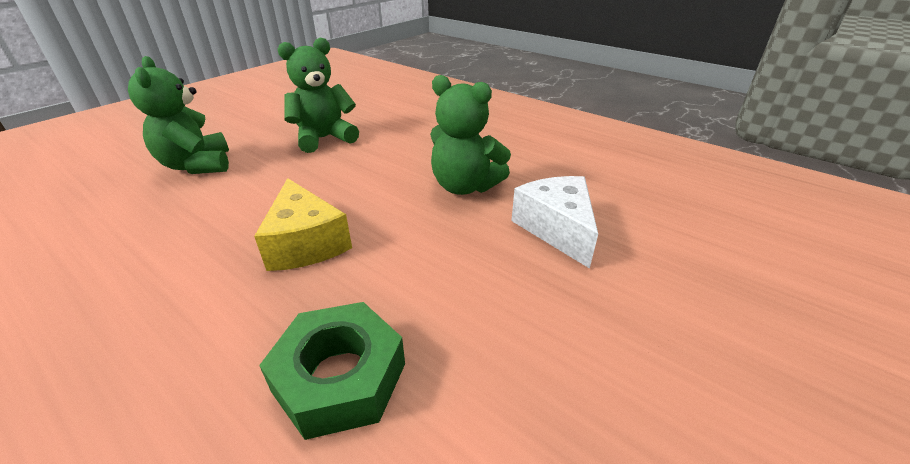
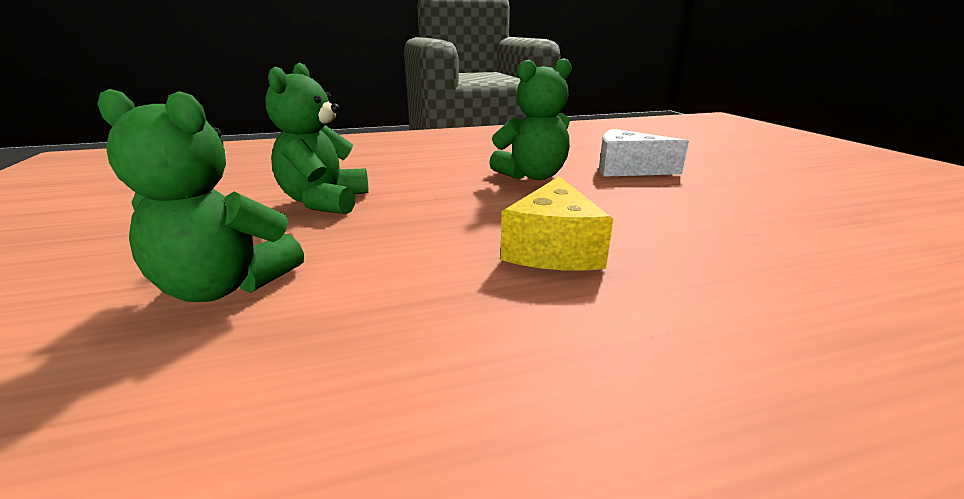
camera: 55 degrees left, 10 degrees down
yellow cheese [254,178,352,271] -> yellow cheese turned 90 degrees clockwise [501,176,613,271]
green nut [259,302,405,440] -> none

